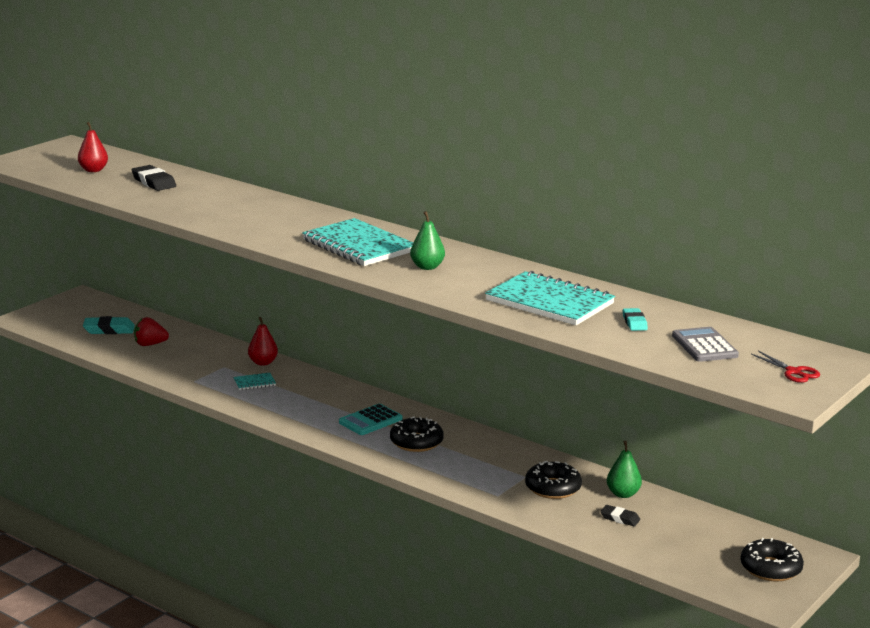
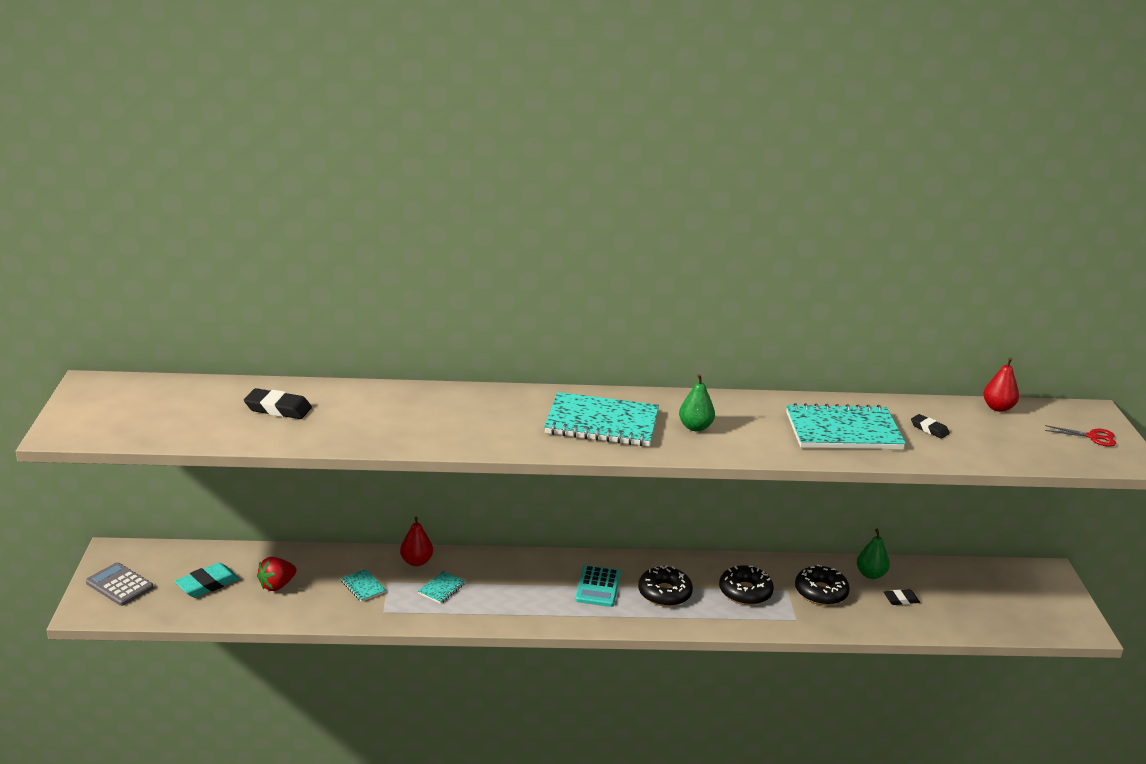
camera: 40 degrees left, 5 degrees up
red pear [78,122,108,172] -> red pear moved to [983,357,1019,412]
turquoise eraser [623,308,648,331] -> black eraser [911,414,950,439]
grey calculator [672,327,739,362] -> grey calculator moved to [86,562,154,606]
black donut [740,538,804,582] -> black donut moved to [719,565,774,605]
none -> turquoise notebook [341,569,386,602]

